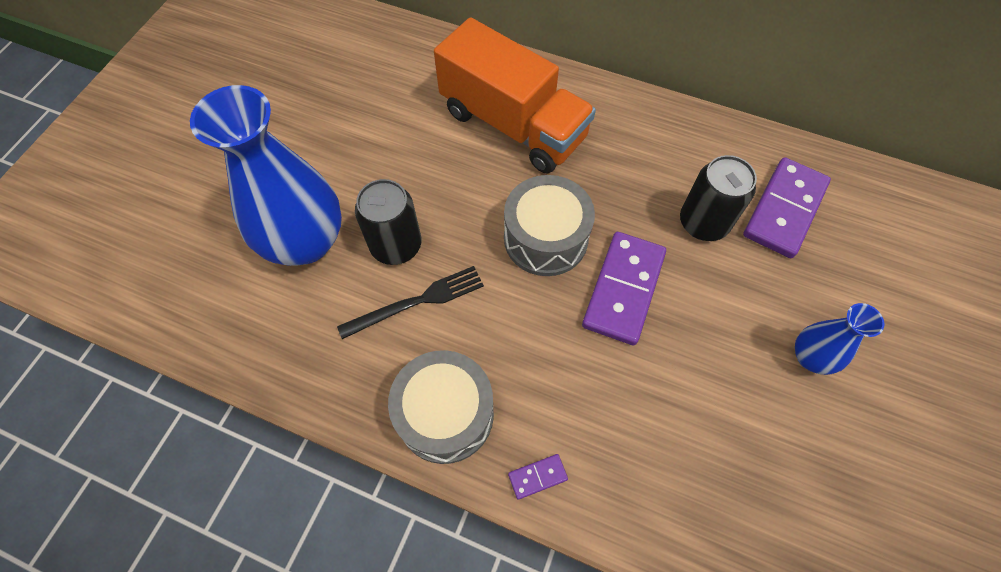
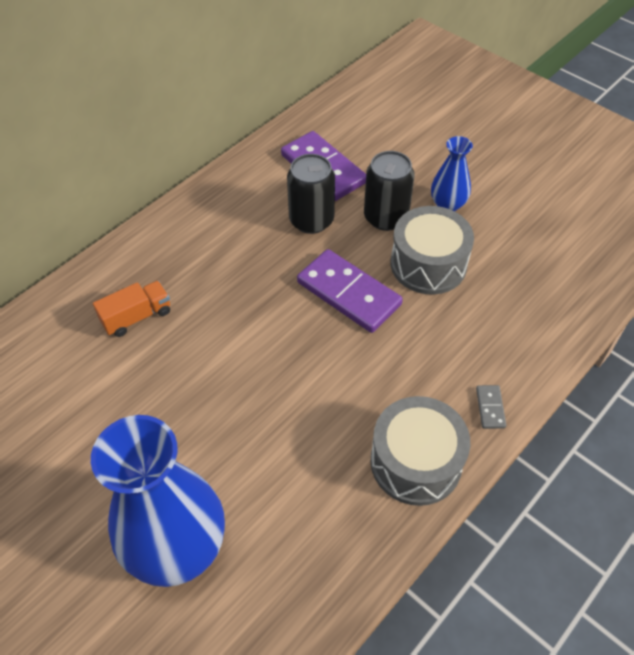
camera: 70 degrees left, 10 degrees down
black fork [337,266,484,339] -> none
black can [355,179,421,265] -> black can moved to [364,151,415,231]
orange truck [434,17,596,174] -> orange truck [93,281,170,337], size x0.44
grey drum [504,175,595,276] -> grey drum moved to [391,206,474,295]
purple domino [508,454,568,500] -> grey domino [476,385,506,429]

